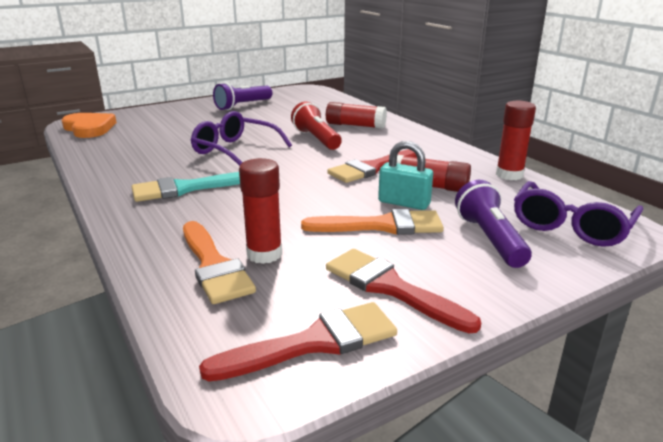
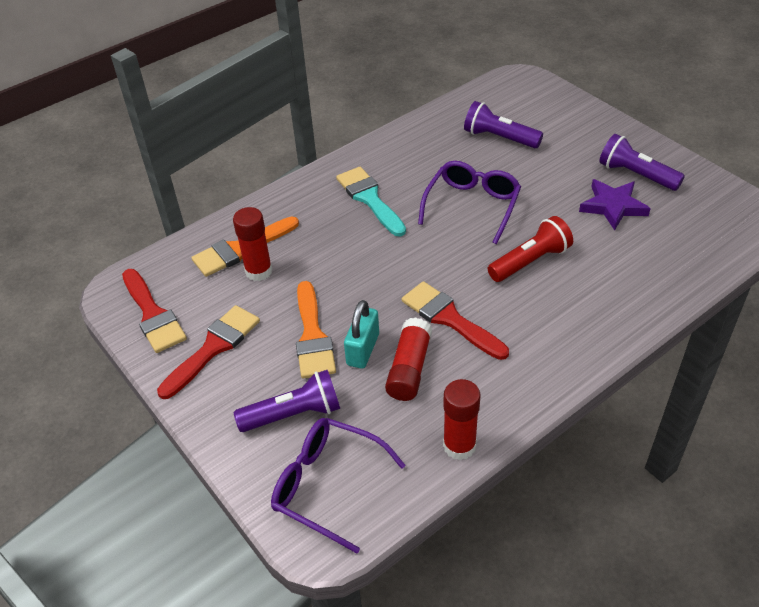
camera: 85 degrees right, 20 degrees up
orange heart [61,113,117,138] -> none
red glue stick [326,102,387,129] -> none
none -> purple flashlight [464,101,543,148]
none -> purple star [579,179,651,231]

